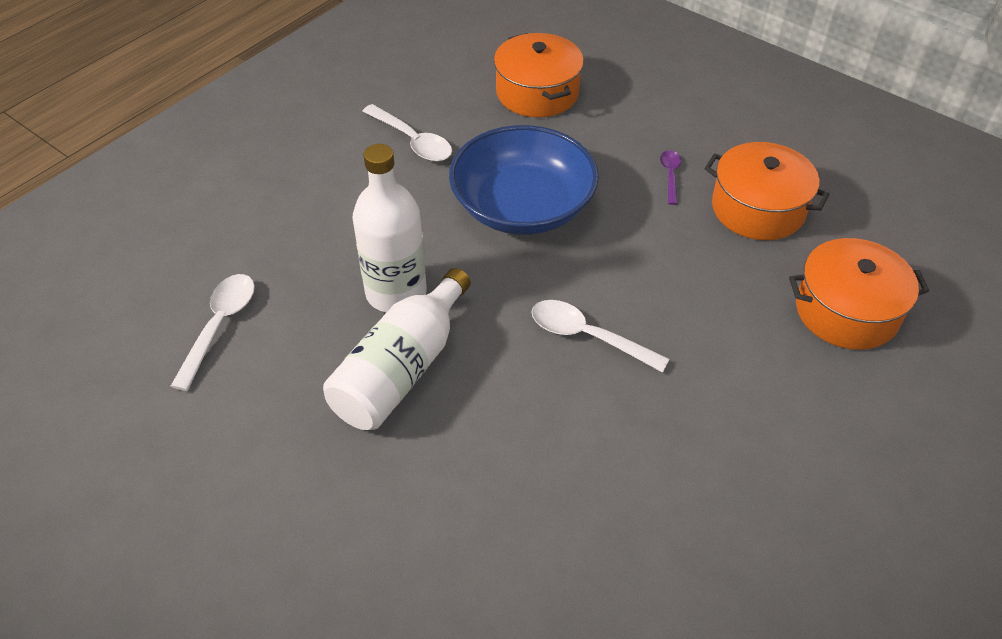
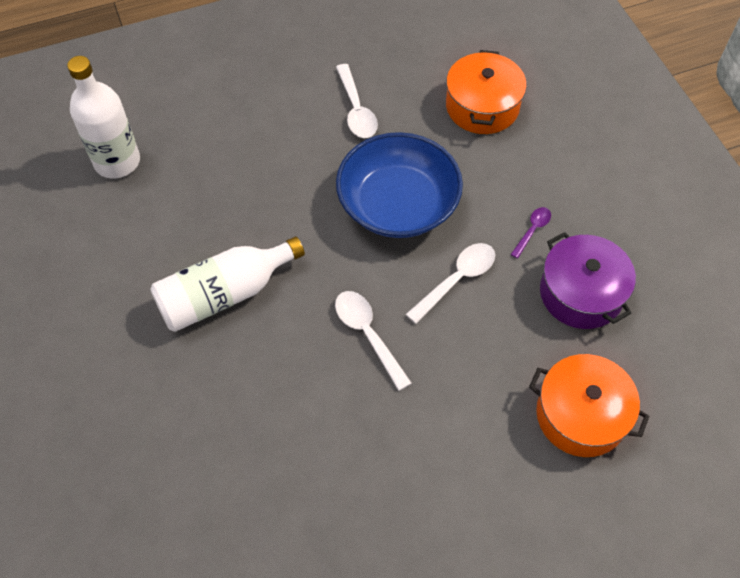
camera: 30 degrees right, 10 degrees up
white spoon [171,274,255,391] -> white spoon moved to [406,243,495,324]
white bottle [353,144,427,313] -> white bottle moved to [67,56,140,178]
orange pot [705,142,830,240] -> purple pot [540,232,636,329]

